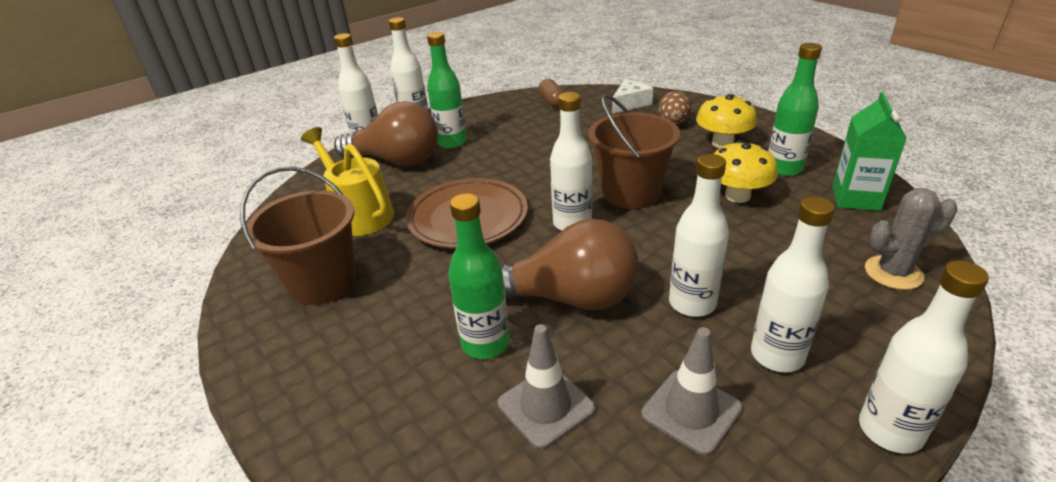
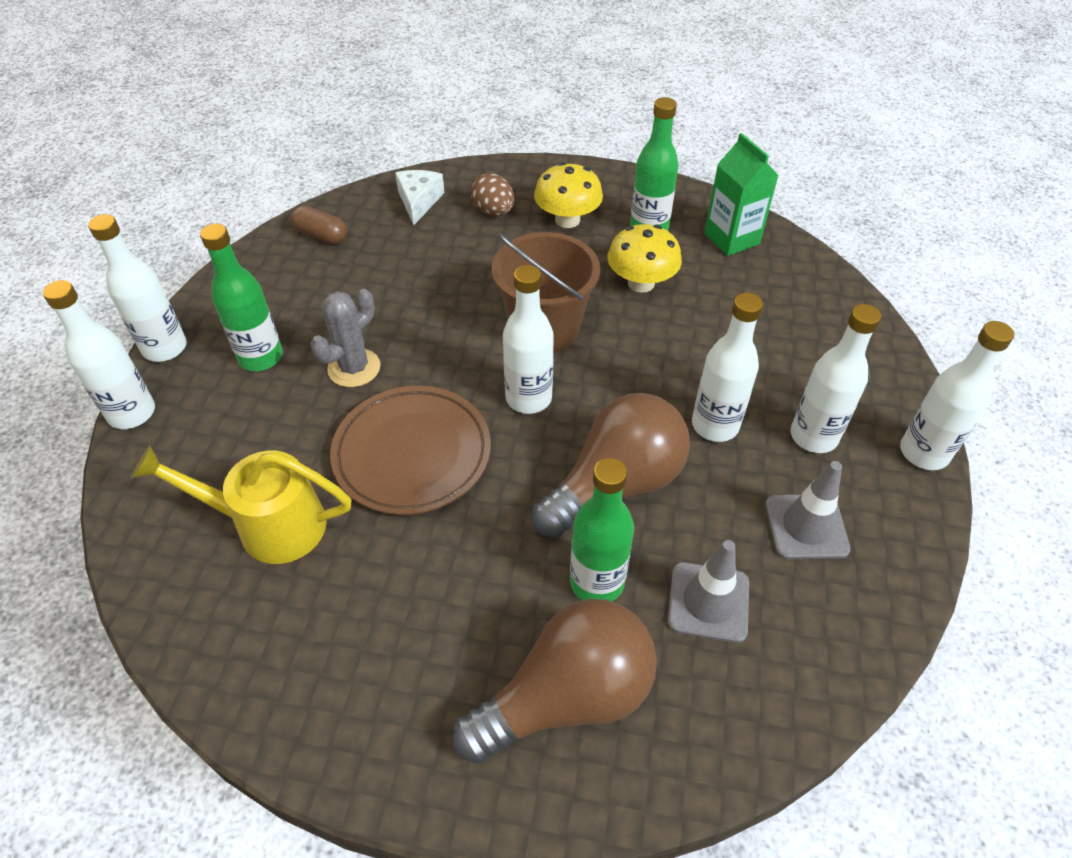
camera: 45 degrees left, 15 degrees up
brown bucket [240,166,356,305] -> none
brown light bulb [334,101,438,166] -> brown light bulb moved to [452,599,657,764]
grey cactus [865,188,957,290] -> grey cactus moved to [310,289,381,387]

